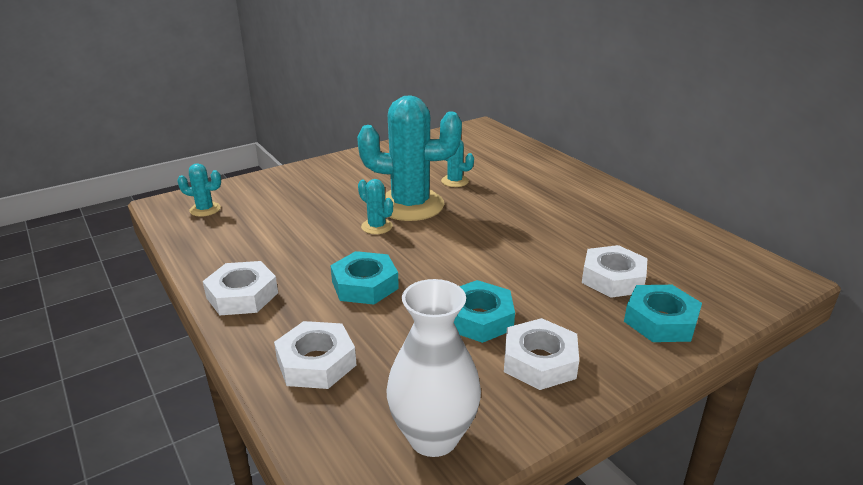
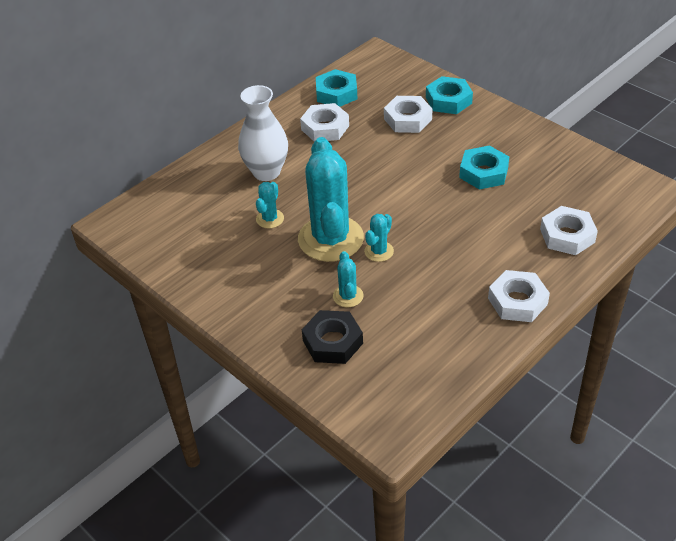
camera: 100 degrees left, 15 degrees up
turquoise cactus [177,163,221,217] -> turquoise cactus moved to [333,251,363,307]
turquoise nut [330,251,399,305] -> turquoise nut moved to [316,69,357,107]
white vase [387,279,481,457] -> white vase moved to [238,85,288,181]
white nut [504,318,579,390] -> white nut moved to [300,103,349,142]
none -> black nut [302,310,363,364]

